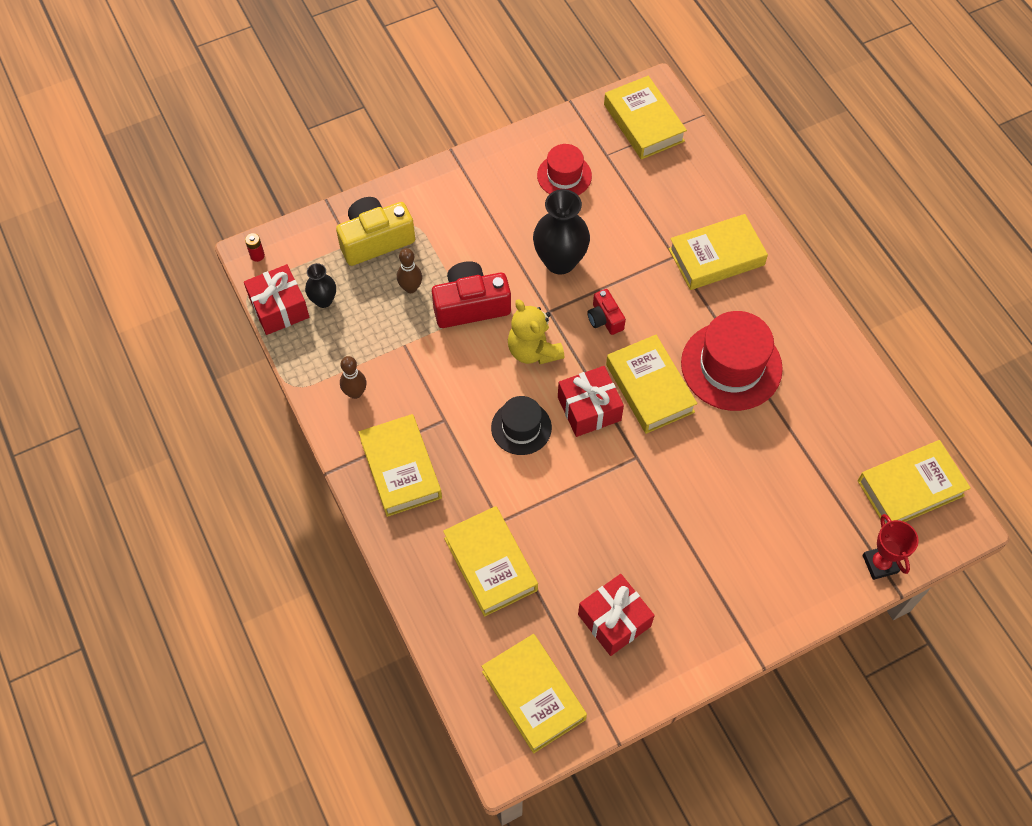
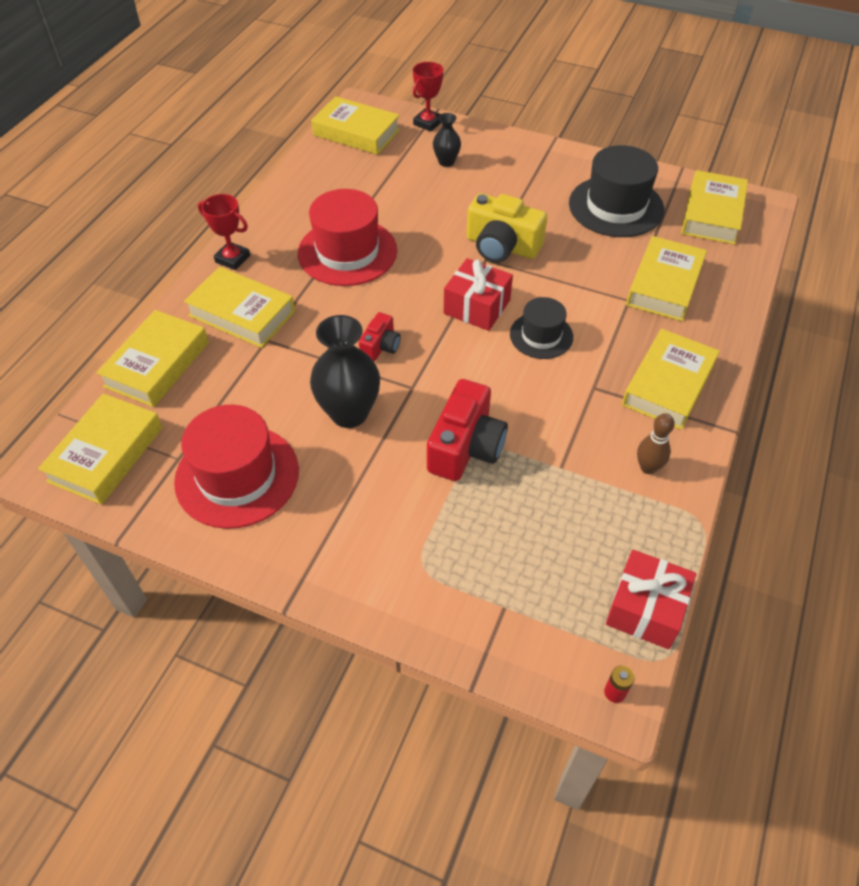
camera: 130 degrees left, 10 degrees down
black vase [305,263,336,308] -> black vase moved to [433,113,461,167]
yellow camera [336,197,415,266] -> yellow camera moved to [467,193,547,263]
brown bowling pin [397,248,422,293] -> none
red camera [432,261,511,328] -> red camera turned 105 degrees counterclockwise [427,379,508,481]
yellow teddy bear [508,299,564,364] -> none
red hat [537,144,592,195] -> red hat [174,405,299,529], size x1.71
red gift [578,574,655,656] -> black hat [569,145,664,237]
yellow book [606,335,698,434] -> yellow book moved to [96,310,209,407]
none -> red trophy [198,194,250,270]

